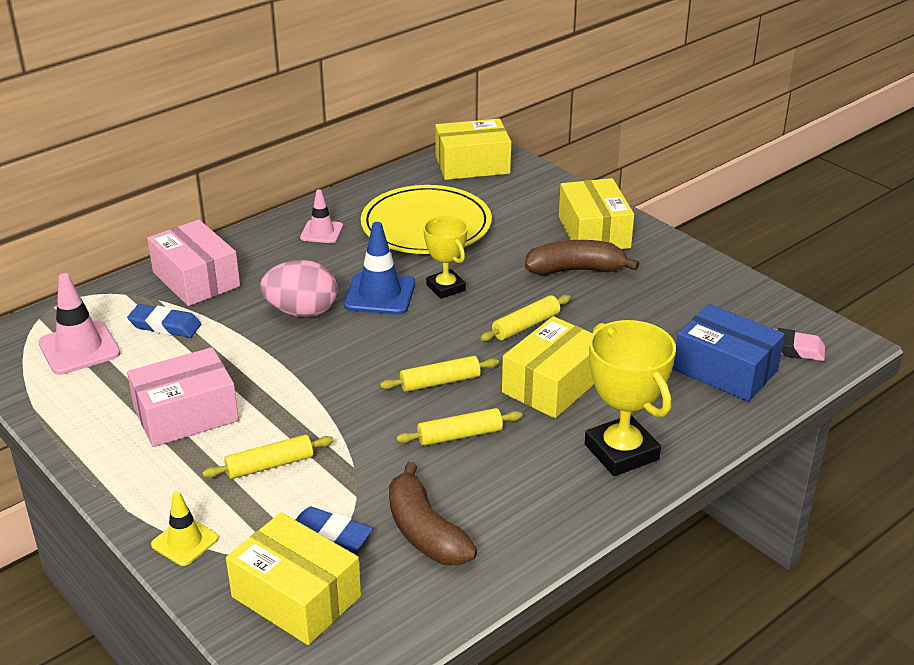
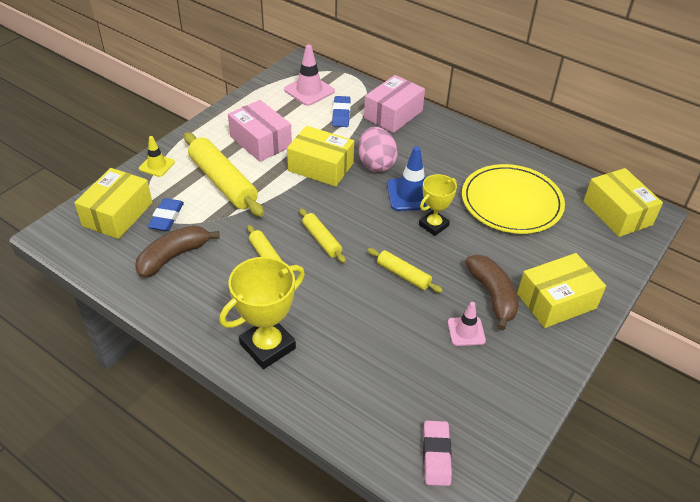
camera: 75 degrees right, 10 degrees up
yellow rolling pin [202,435,334,479] -> yellow rolling pin [184,132,264,217], size x1.87
pink traffic cone [300,189,343,243] -> pink traffic cone moved to [448,302,486,346]
yellow box [502,316,594,418] -> yellow box moved to [287,126,354,187]
blue box [673,304,785,402] -> none

